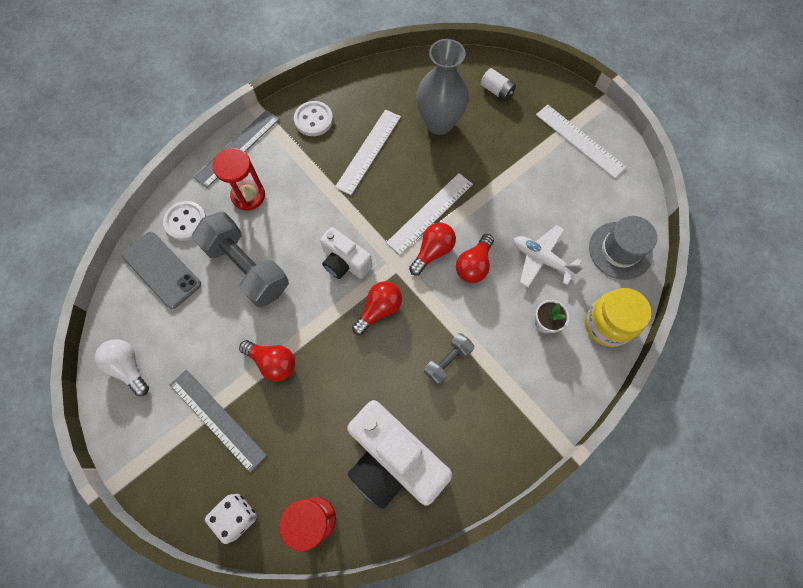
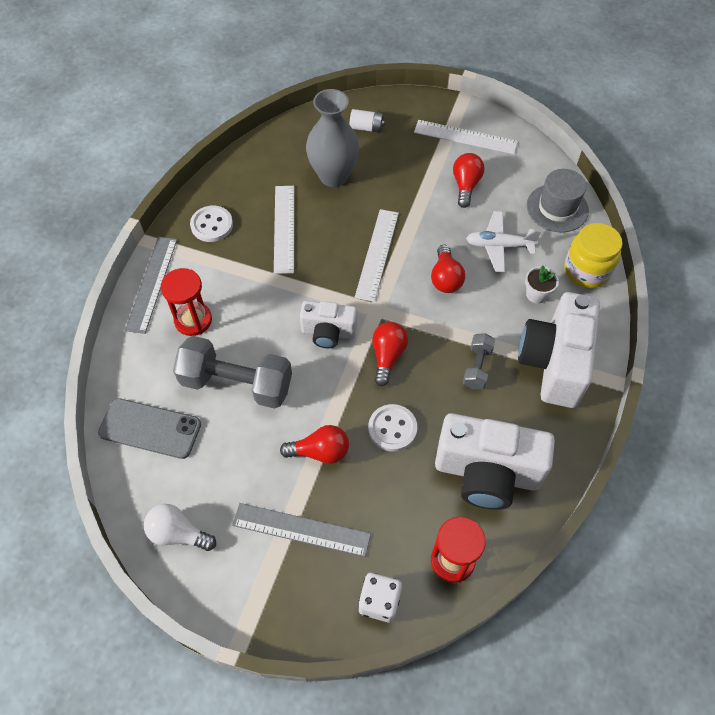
camera: 30 degrees left, 10 degrees down
white button [163,201,206,241] -> white button moved to [368,404,417,452]
red light bulb [409,223,456,275] -> red light bulb moved to [453,153,484,208]
none -> white camera [518,292,600,408]

